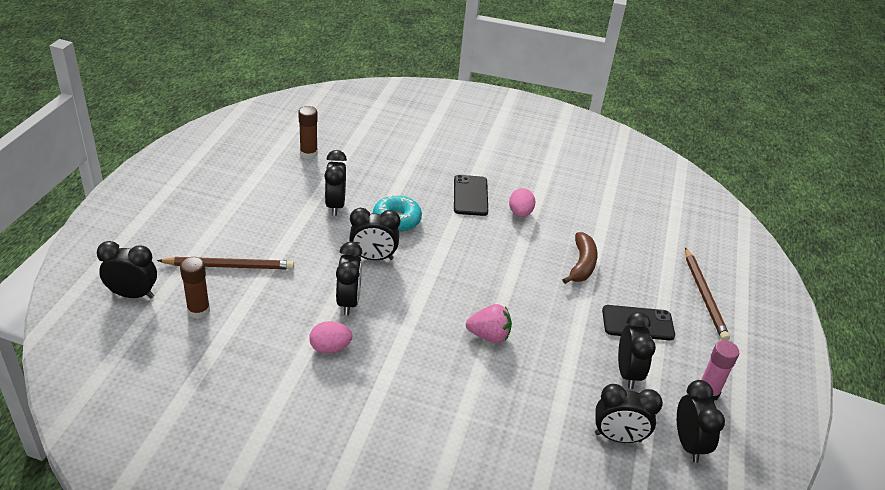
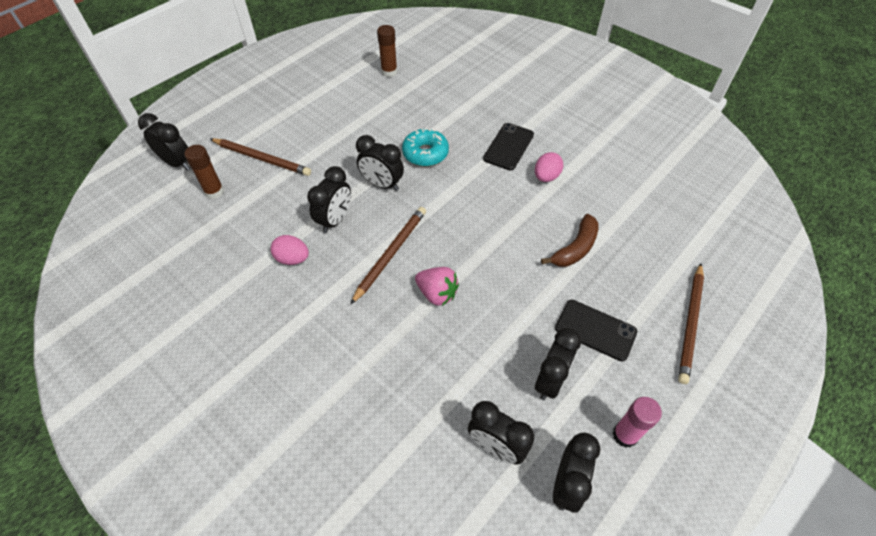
camera: 30 degrees right, 15 degrees up
black clock [324,150,347,216] -> none
none -> brown pencil [350,207,426,305]

